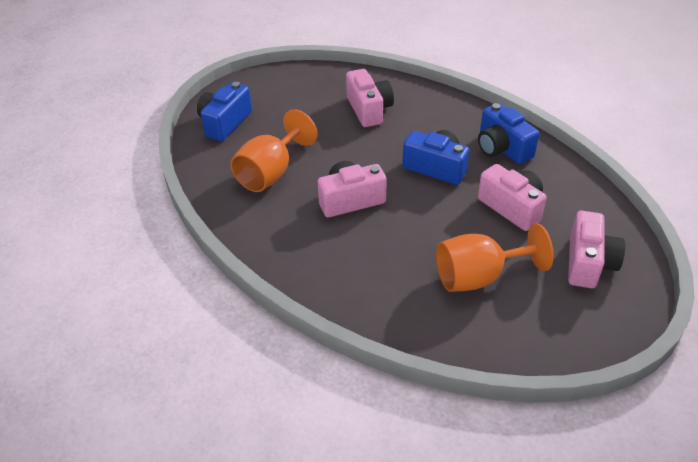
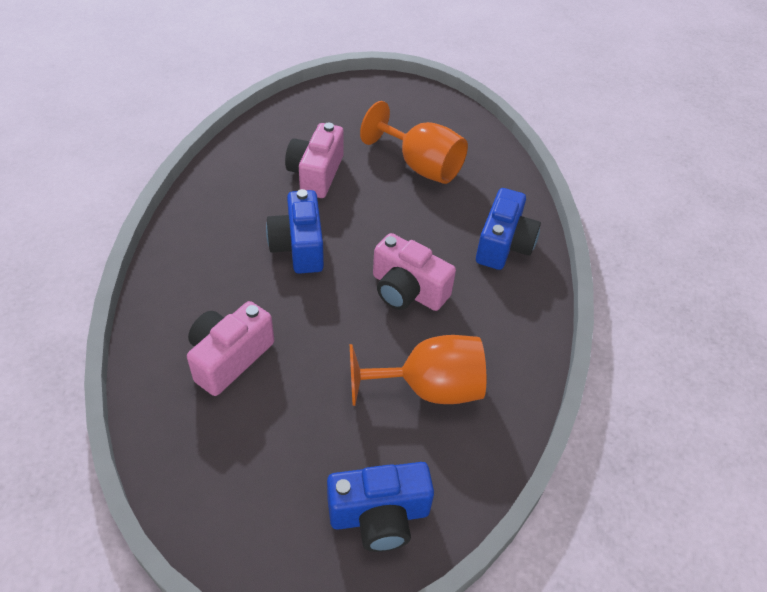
camera: 130 degrees left, 5 degrees up
blue camera [478,103,539,164] -> blue camera moved to [476,188,541,270]
pink camera [568,211,625,288] -> none

